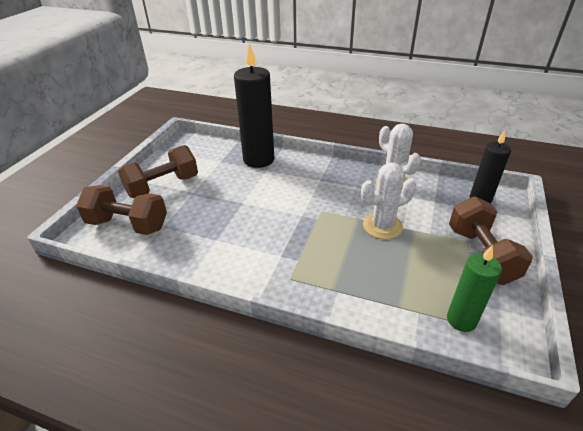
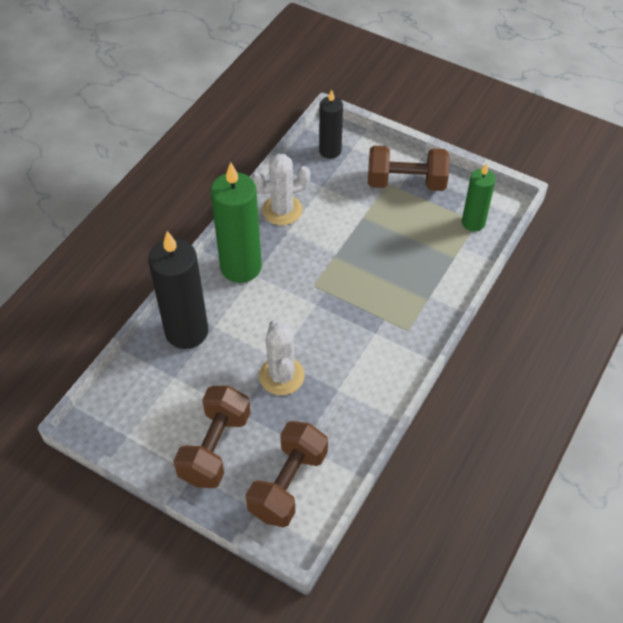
camera: 80 degrees left, 15 degrees up
brown dumbbell [118,145,198,198] -> brown dumbbell turned 45 degrees clockwise [173,386,251,488]
white cactus [361,163,416,239] -> white cactus moved to [259,319,305,395]
none -> green candle [210,162,262,283]

